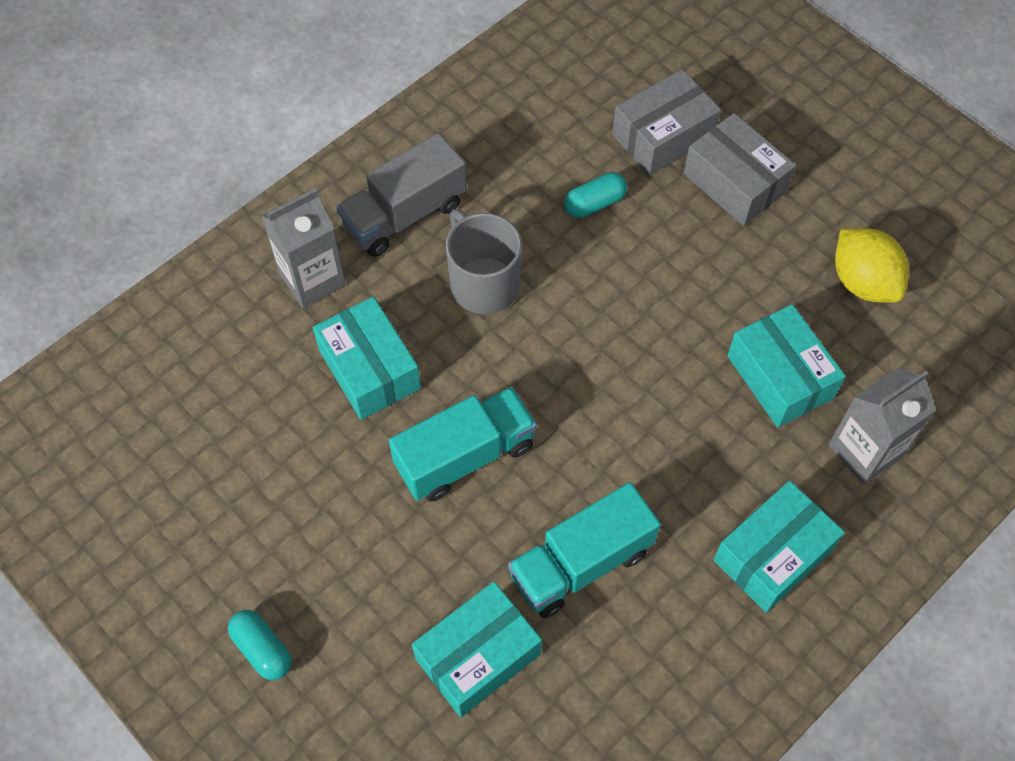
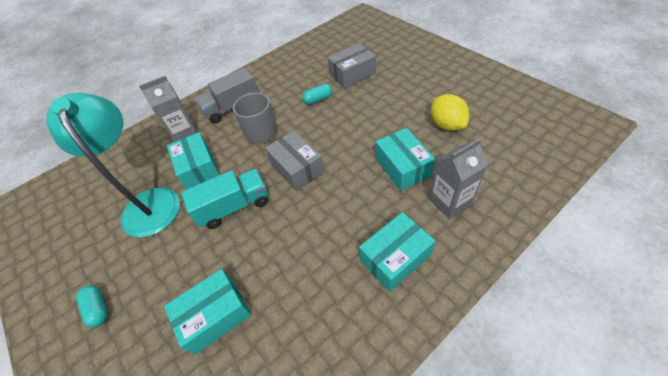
camera: 10 degrees right, 10 degrees down
turquoise truck [508,482,661,618] -> none
grey box [684,113,796,226] -> grey box moved to [265,131,325,191]
none -> turquoise lamp [46,93,180,237]

